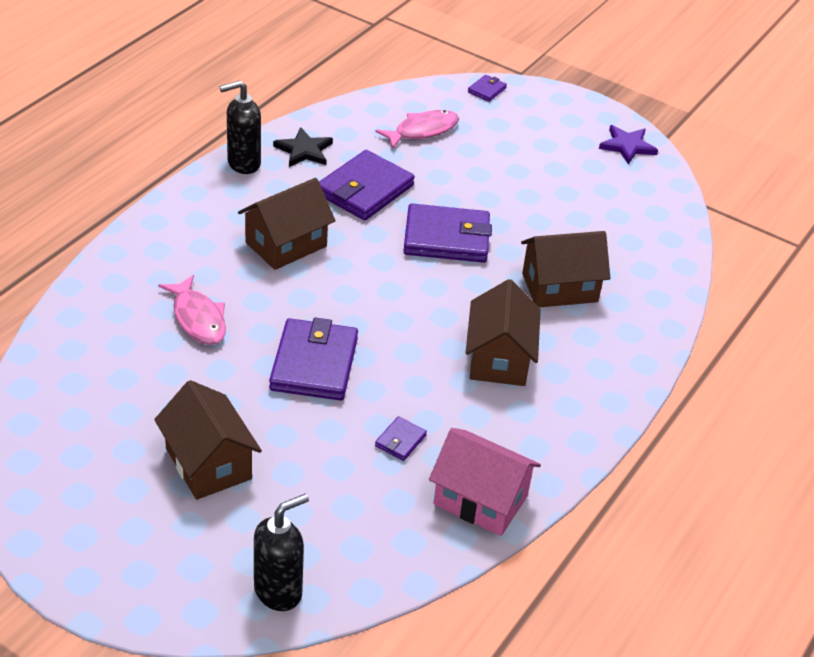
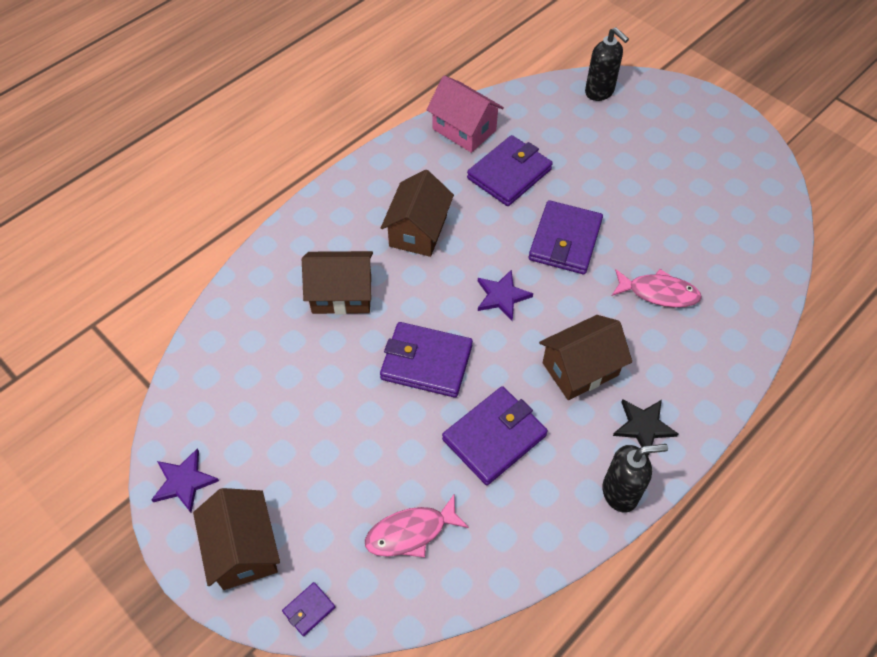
camera: 165 degrees left, 15 degrees up
brown house [154,380,262,500] -> brown house moved to [193,488,280,590]
pink fish [158,275,226,345] -> pink fish turned 120 degrees clockwise [612,269,702,308]
black soap dispenser [254,494,309,611] -> black soap dispenser turned 105 degrees counterclockwise [585,27,629,101]
black star [273,127,333,167] -> black star moved to [613,399,678,456]
purple wallet [375,416,427,461] -> purple wallet [467,135,553,206], size x2.22
none -> purple star [478,269,533,321]

